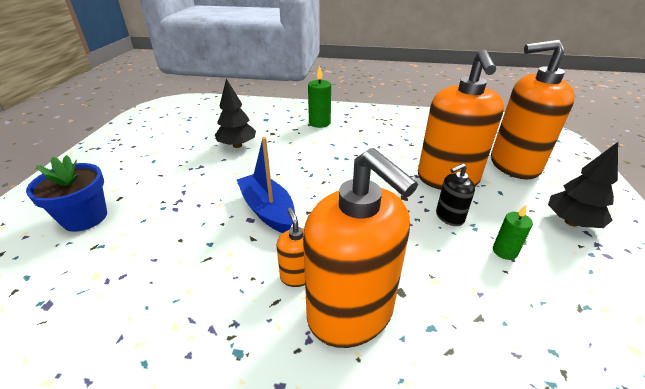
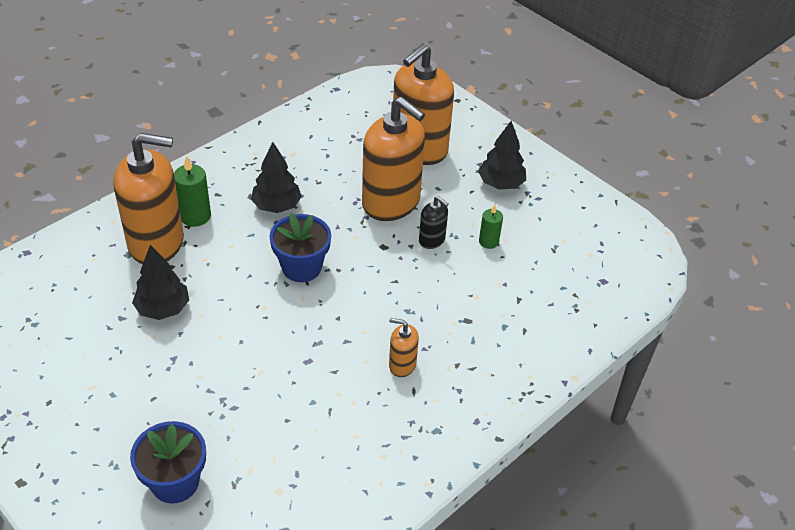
camera: 55 degrees left, 10 degrees up
blue boat [237,137,295,233] -> none
orange soap dispenser [303,148,418,348] -> orange soap dispenser moved to [113,133,184,264]
black soap dispenser [436,163,475,226] -> black soap dispenser turned 60 degrees counterclockwise [419,196,449,249]
none -> black tree [251,142,302,213]
none -> blue flower pot [270,213,331,282]

